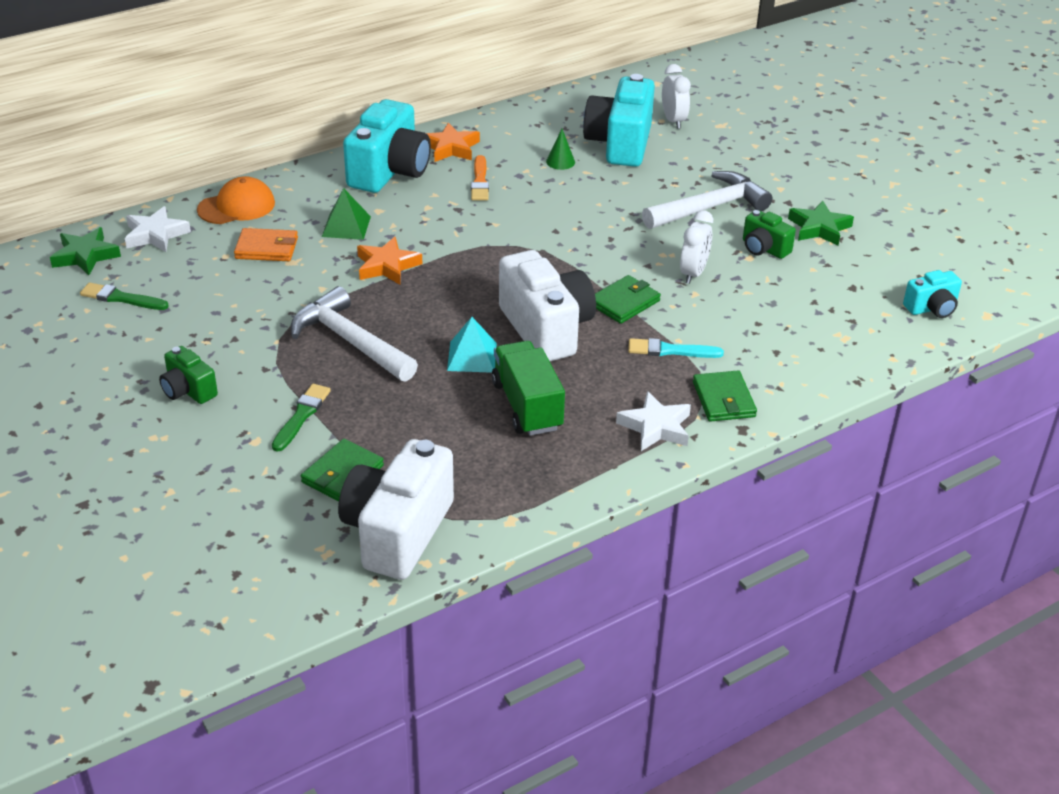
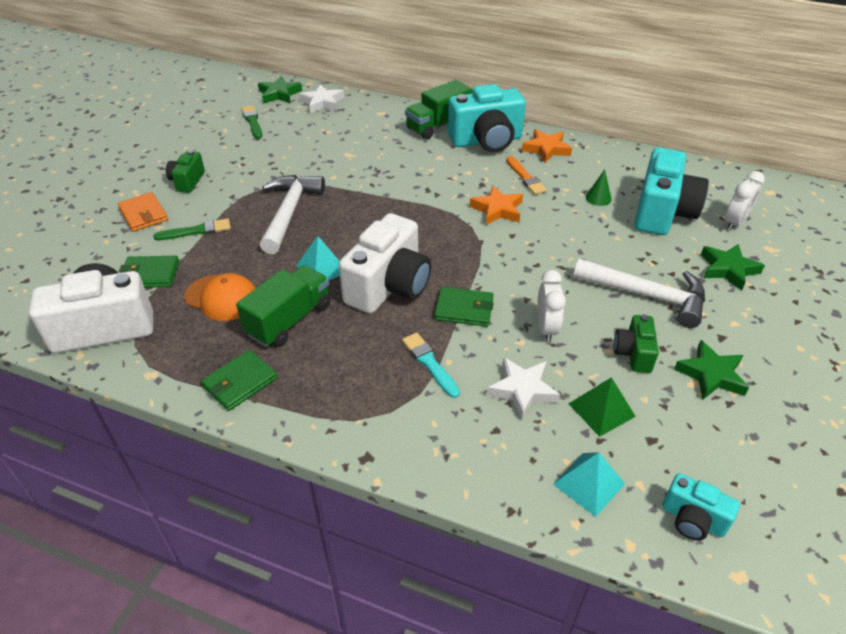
camera: 55 degrees right, 5 degrees up
orange cap [197,176,275,224] -> orange cap moved to [184,273,256,321]
orange wallet [234,228,298,261] -> orange wallet moved to [118,192,168,232]
green pyramid [322,188,371,240] -> green pyramid moved to [569,377,636,437]
orange star [357,237,422,285] -> orange star moved to [470,185,523,225]
orange brush [471,155,489,201] -> orange brush turned 75 degrees counterclockwise [506,156,547,195]
turquoise camera [583,74,655,167] -> turquoise camera turned 135 degrees clockwise [634,147,709,235]
white star [616,391,691,451] -> white star moved to [487,357,560,420]
white clock [680,210,713,284] -> white clock turned 75 degrees counterclockwise [537,270,566,342]
green wallet [693,371,757,422] -> green wallet moved to [201,350,277,411]
none -> green truck [405,80,472,139]
none -> turquoise pyramid [553,452,625,517]
none -> green star [701,244,765,291]

